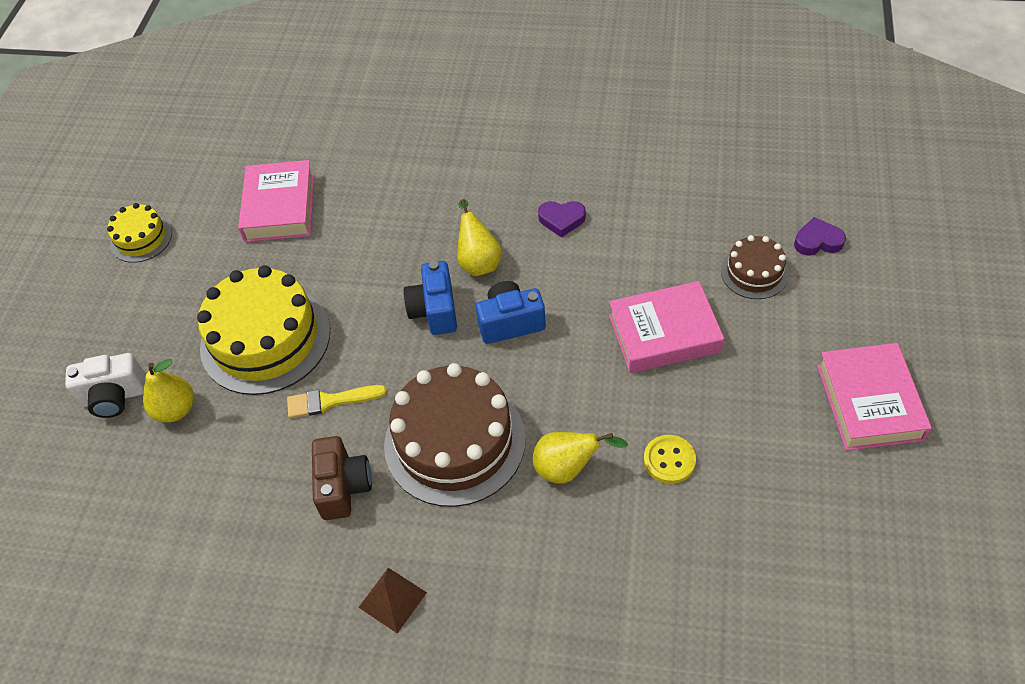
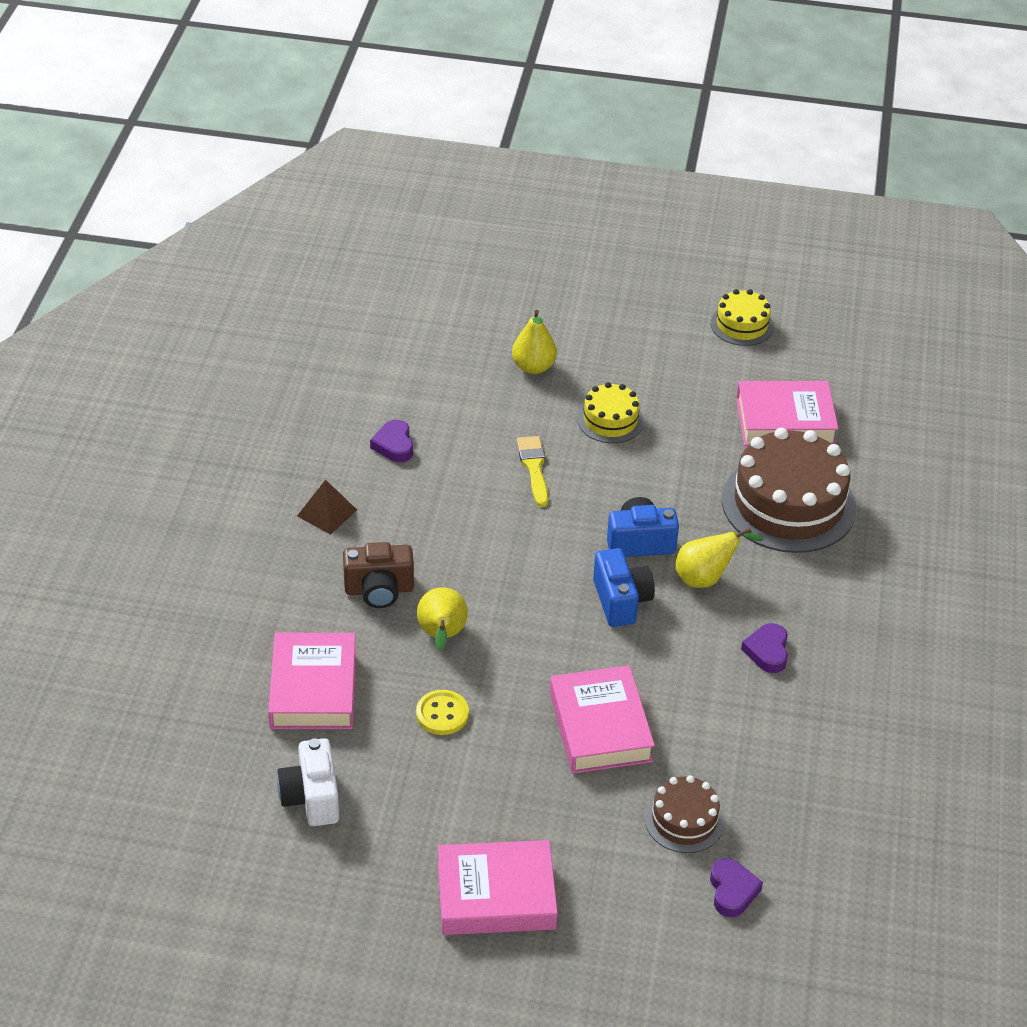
camera: 85 degrees right, 10 degrees down
white camera [65,353,146,418] -> white camera moved to [277,738,339,826]
yellow cake [197,265,330,395] -> yellow cake [577,382,644,443], size x0.52
brown camera [312,436,372,520] -> brown camera moved to [343,542,414,608]
brown cake [384,363,526,507] -> brown cake moved to [722,428,856,553]
none -> pink book [268,633,356,729]
none -> purple heart [370,420,413,462]

